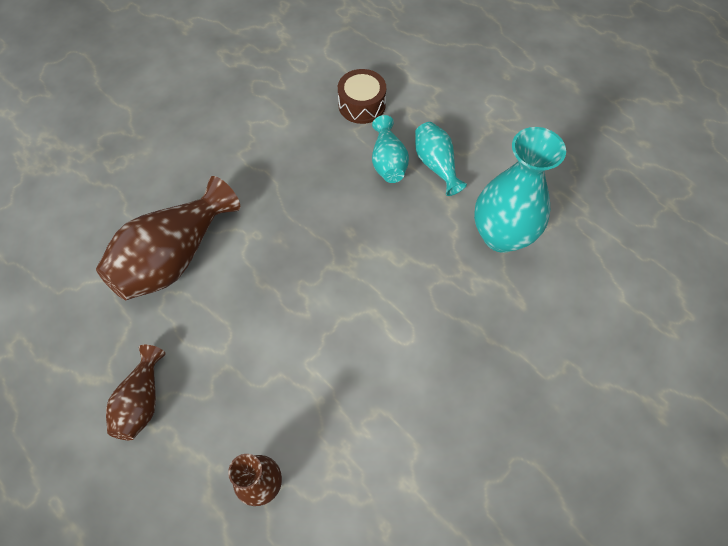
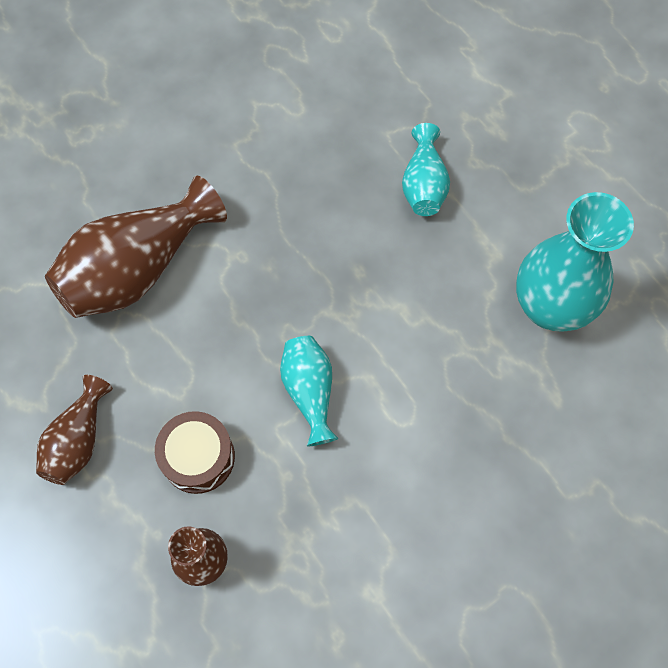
camera: 10 degrees right, 5 degrees up
brown drum [338,69,386,124] -> brown drum moved to [155,411,235,494]
turquoise vase [415,122,467,196] -> turquoise vase moved to [280,336,339,446]

